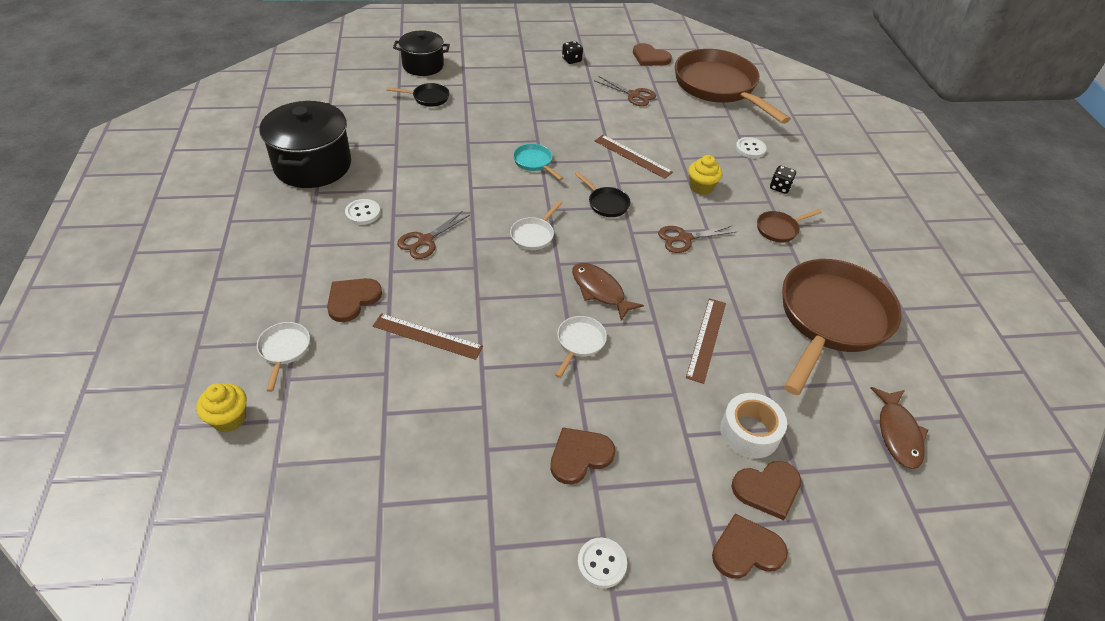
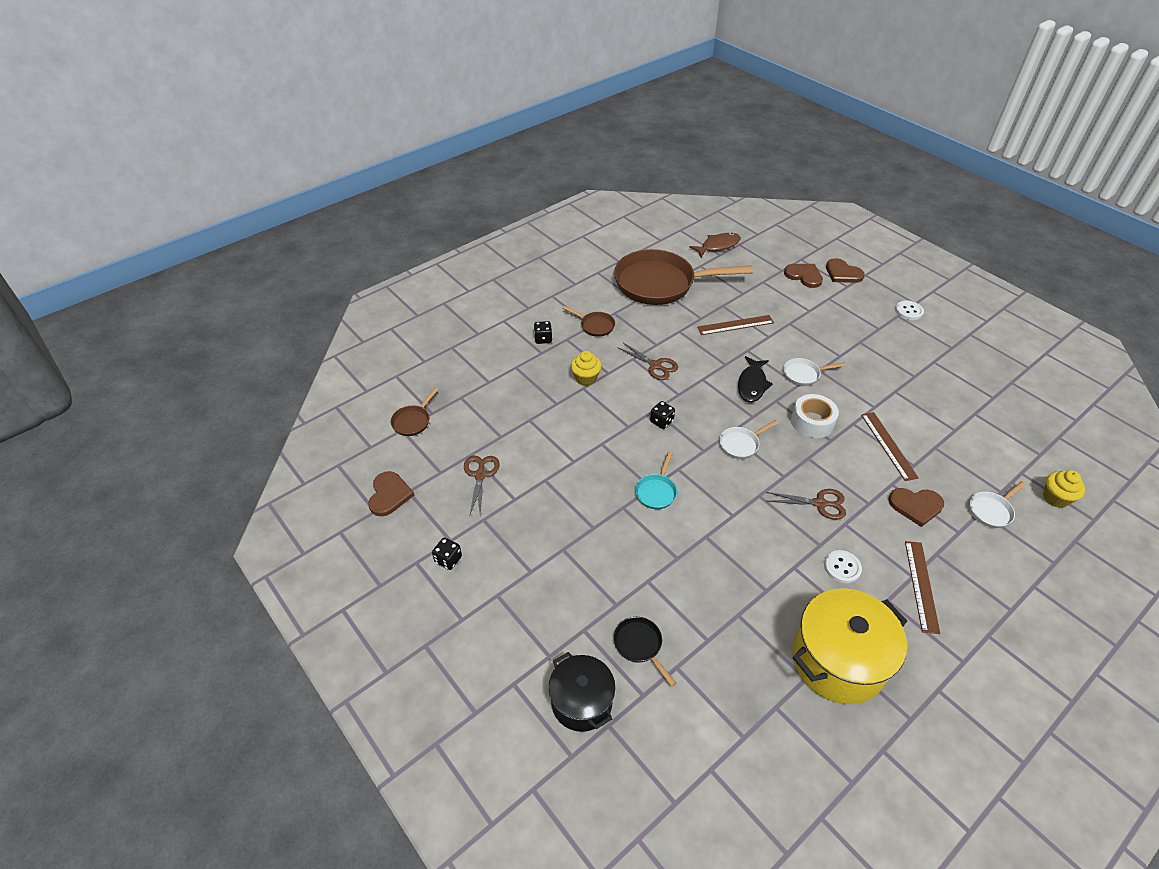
camera: 120 degrees left, 0 degrees up
black pot [259,101,351,188] -> yellow pot [792,588,907,704]
white pan [510,200,562,250] -> white pan turned 150 degrees clockwise [720,420,778,459]
brown heart [550,427,615,485] -> none
brown fish [572,263,644,321] -> black fish [738,356,773,403]
black pan [575,172,631,217] -> black dice [650,401,675,429]
brown ruler [595,135,673,179] -> brown ruler moved to [905,541,940,634]
brown pan [675,49,791,124] -> brown pan [390,388,439,436], size x0.41
white tape [720,393,787,459] -> white tape moved to [791,394,839,438]
white button [736,137,767,158] -> none

